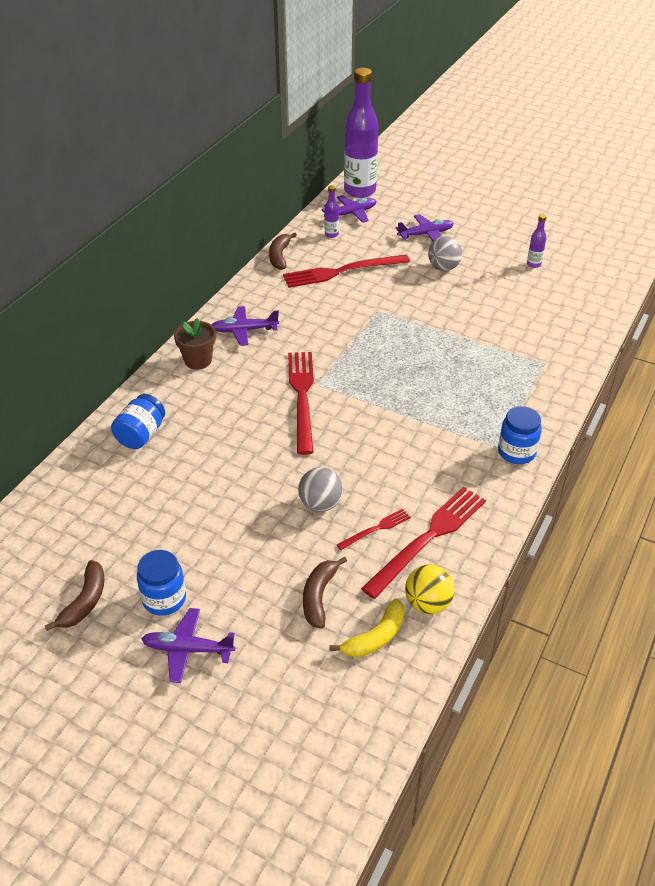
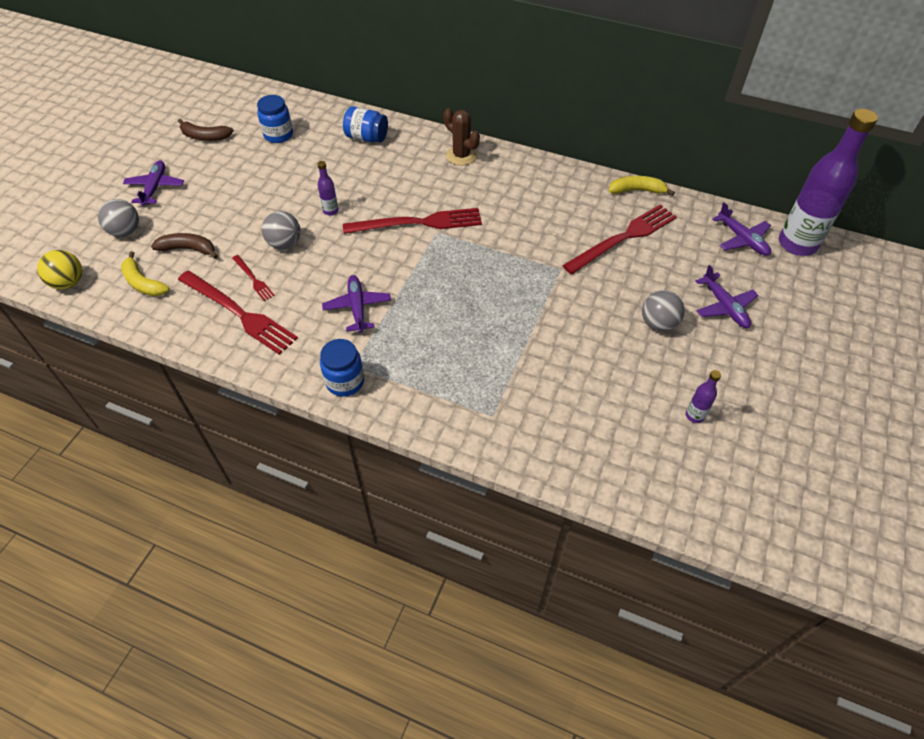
camera: 85 degrees right, 10 degrees up
blue jar [137,550,186,616] -> blue jar moved to [257,95,293,143]
brown flower pot [174,318,216,370] -> brown cactus [444,108,480,165]
purple plane [212,306,279,346] -> purple plane moved to [322,275,391,333]
brown banana [269,232,297,270] -> yellow banana [609,176,675,196]
red fork [283,255,410,288] -> red fork turned 75 degrees clockwise [562,204,677,274]
purple bottle [325,185,339,238] -> purple bottle moved to [317,161,338,215]
yellow ball [405,565,454,614] -> yellow ball moved to [37,250,82,290]
none -> grey ball [98,199,139,237]

